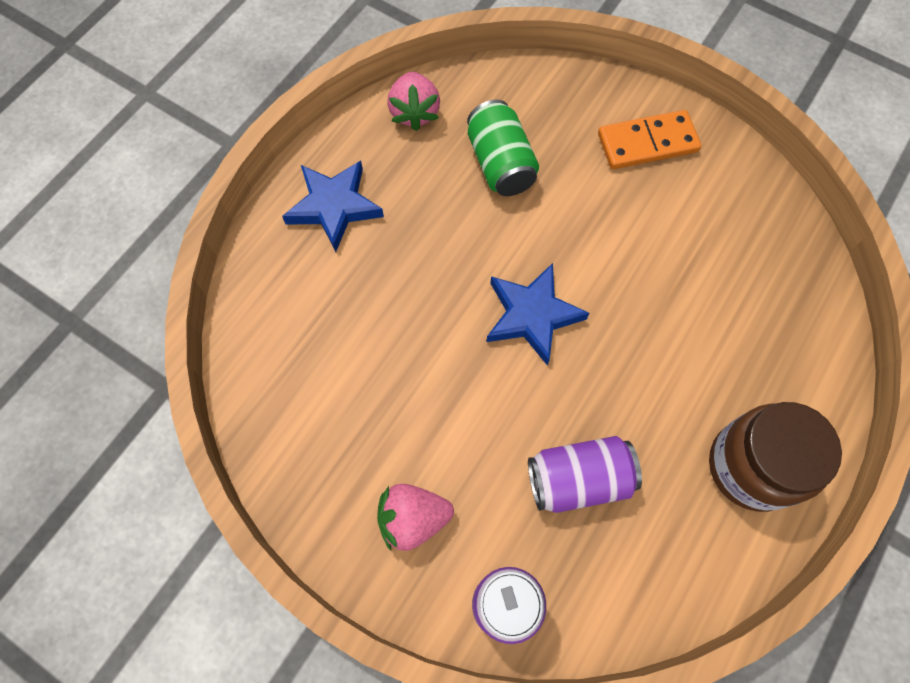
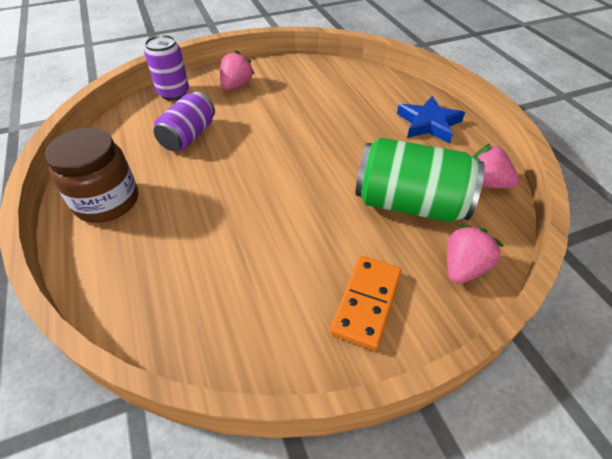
camera: 125 degrees right, 20 degrees down
green can [467,100,539,196] -> green can [355,137,485,222], size x1.55
blue star [487,263,590,365] -> none
none -> pink strawberry [447,224,504,284]

